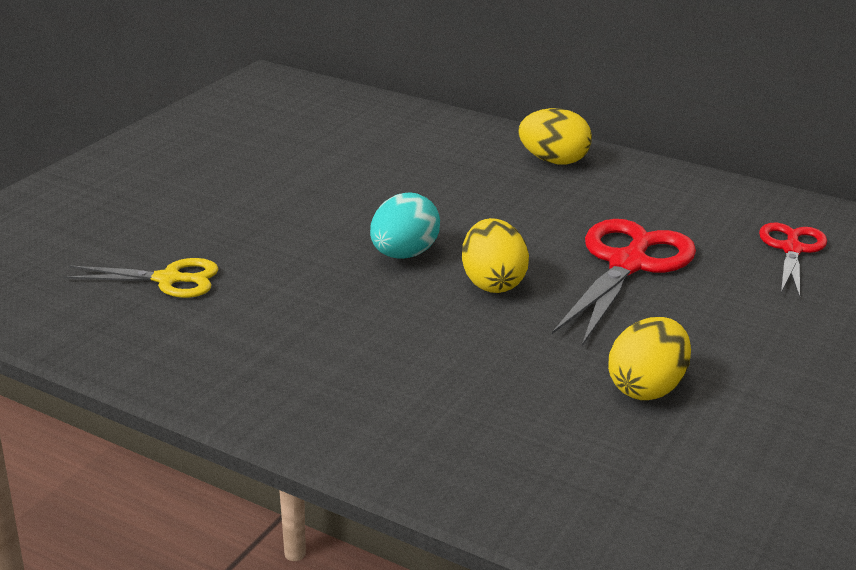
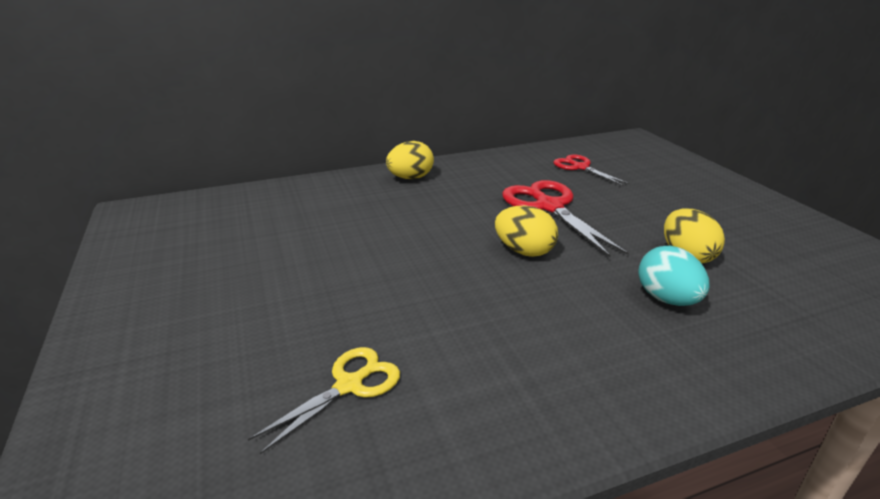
camera: 50 degrees left, 0 degrees up
turquoise egg [370,192,440,259] -> turquoise egg moved to [638,246,709,306]

